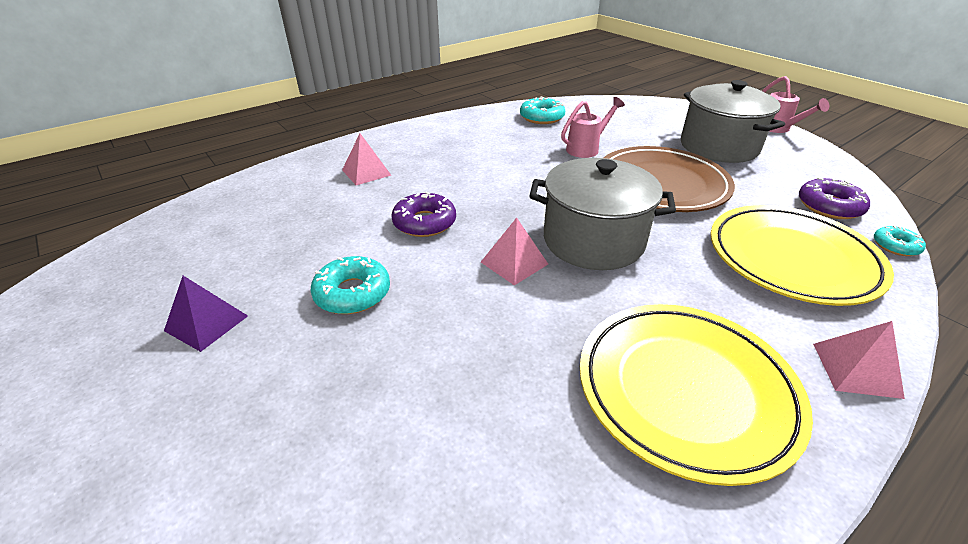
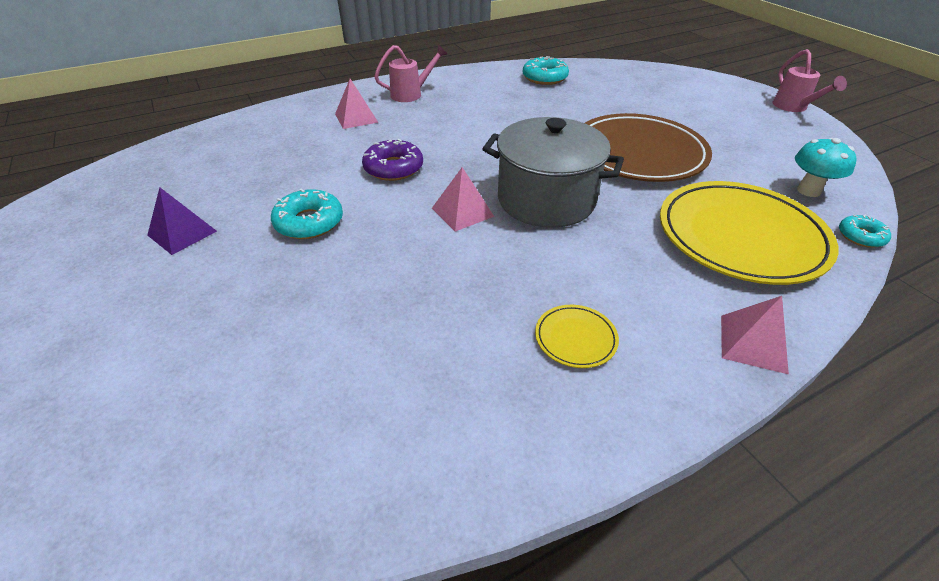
camera: 10 degrees right, 5 degrees up
pink watering can [561,97,625,158] -> pink watering can moved to [374,44,448,102]
yellow plate [580,304,813,486] -> yellow plate [535,305,619,368], size x0.41
grey pot [681,80,785,163] -> none
purple donut [799,177,870,219] -> turquoise mushroom [795,138,857,197]

